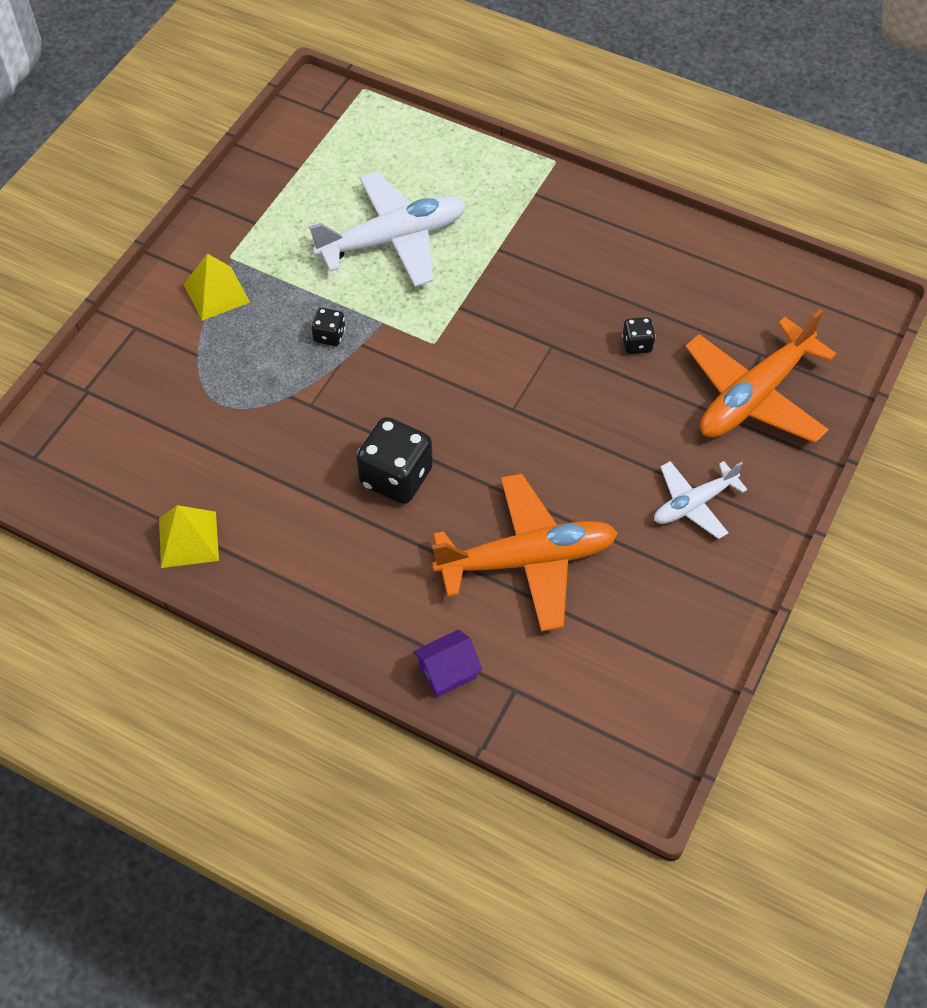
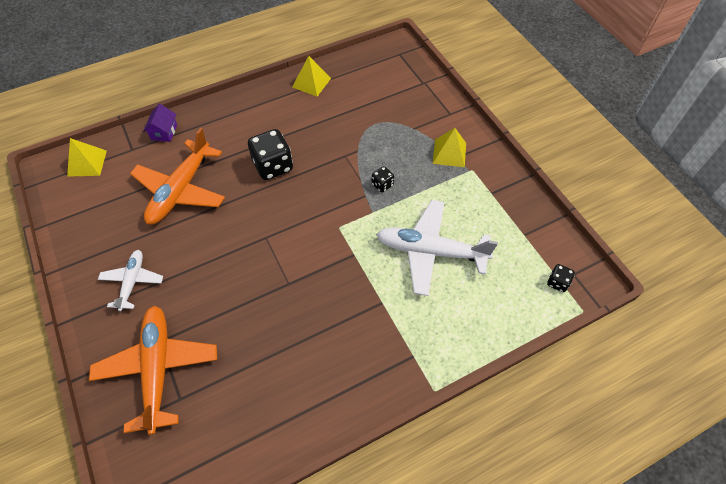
camera: 125 degrees right, 0 degrees up
white plane [309,172,466,287] -> white plane turned 90 degrees clockwise [376,200,498,296]
black dice [622,317,656,354] -> black dice moved to [547,264,575,292]
none -> yellow pyramid [67,138,107,177]

